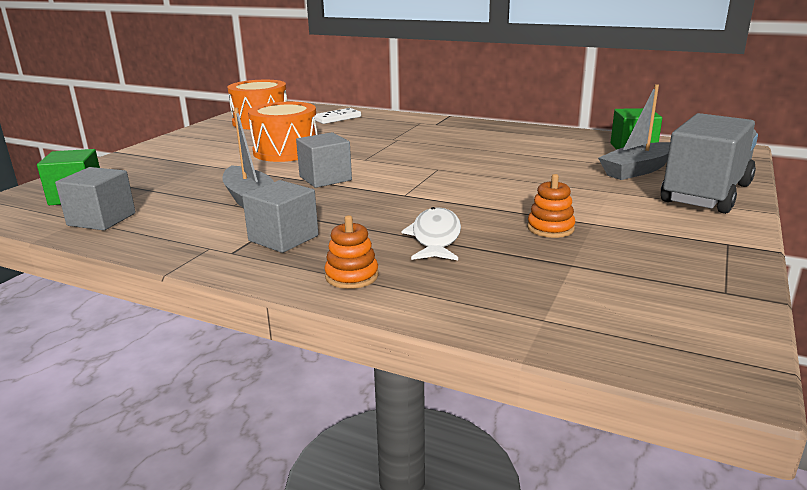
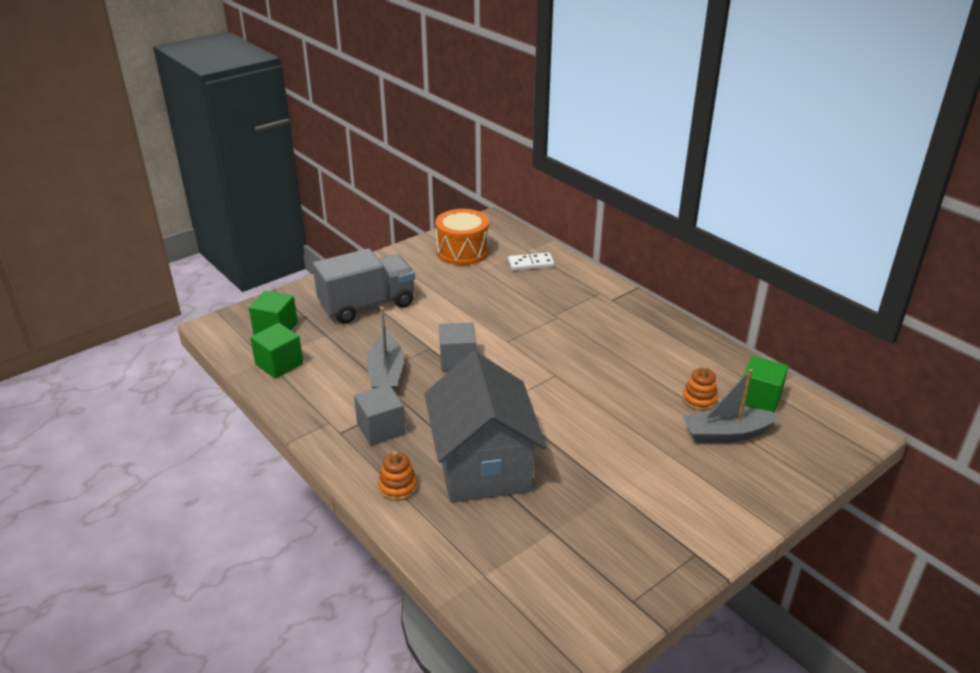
camera: 25 degrees right, 10 degrees up
grey cube [55,167,136,231] -> green cube [250,323,303,379]
orange drum [248,102,318,162] -> none
white fish [401,207,461,260] -> grey house [424,351,546,503]
orange stacking toy [527,174,576,238] -> orange stacking toy moved to [682,366,718,411]
grey truck [661,113,758,214] -> grey truck moved to [313,248,415,324]

